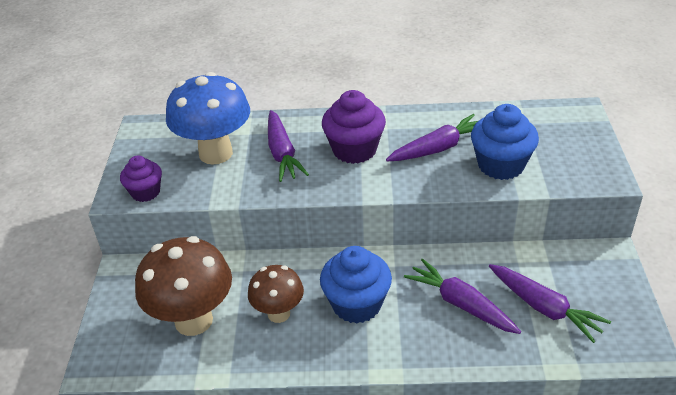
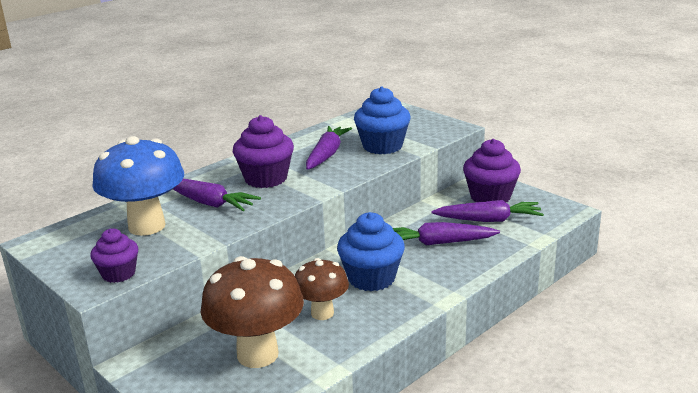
camera: 45 degrees left, 15 degrees down
none -> purple cupcake [463,139,521,202]

